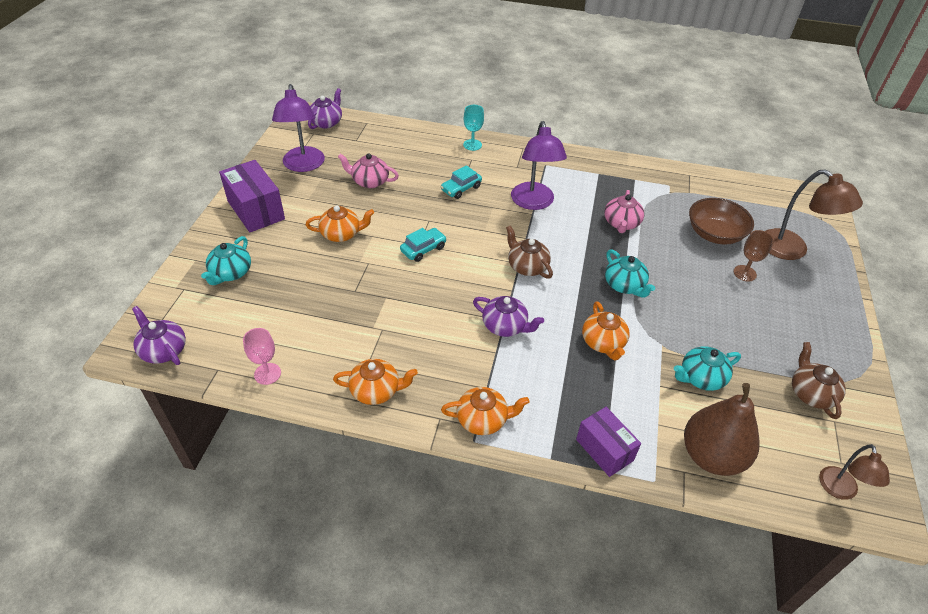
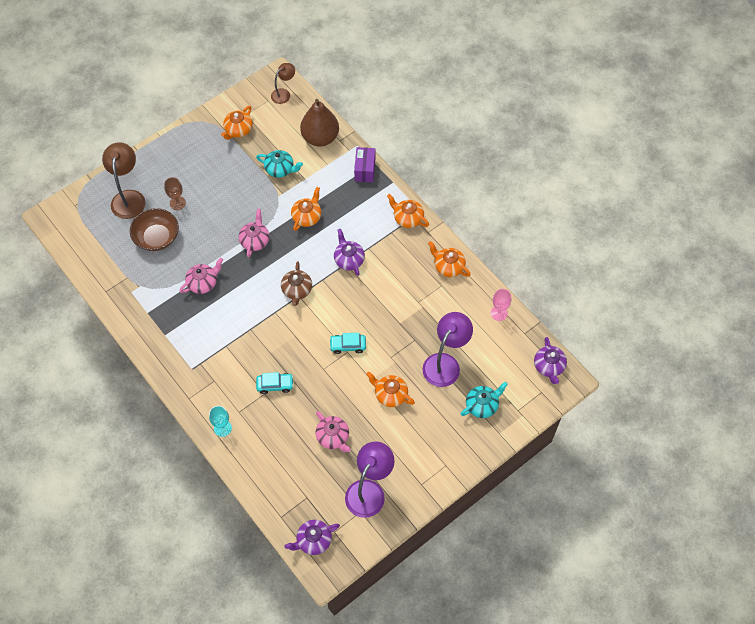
camera: 140 degrees left, 15 degrees up
purple box [219,160,285,232] -> none
purple lamp [511,121,567,210] -> purple lamp moved to [422,312,473,387]
turquoise teapot [605,249,655,298] -> pink teapot [239,209,270,257]
brown teapot [792,342,846,419] -> orange teapot [221,106,253,140]

